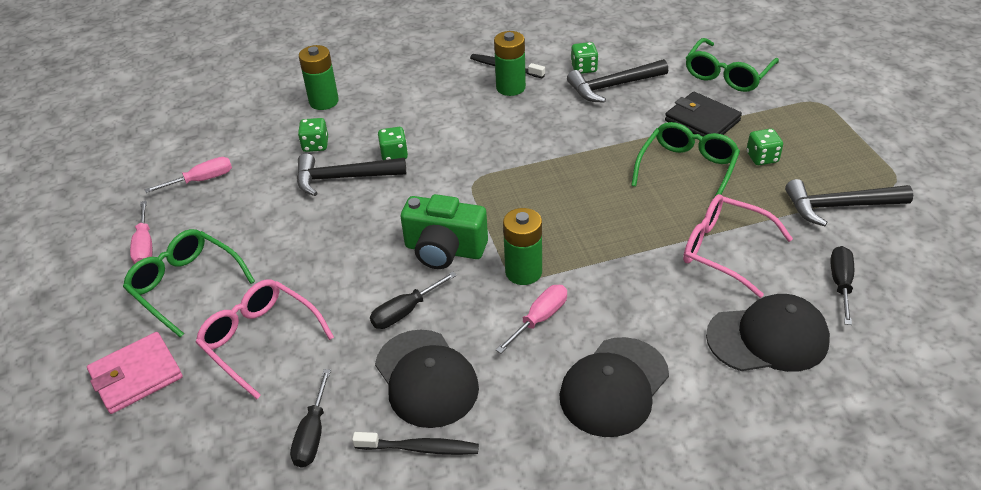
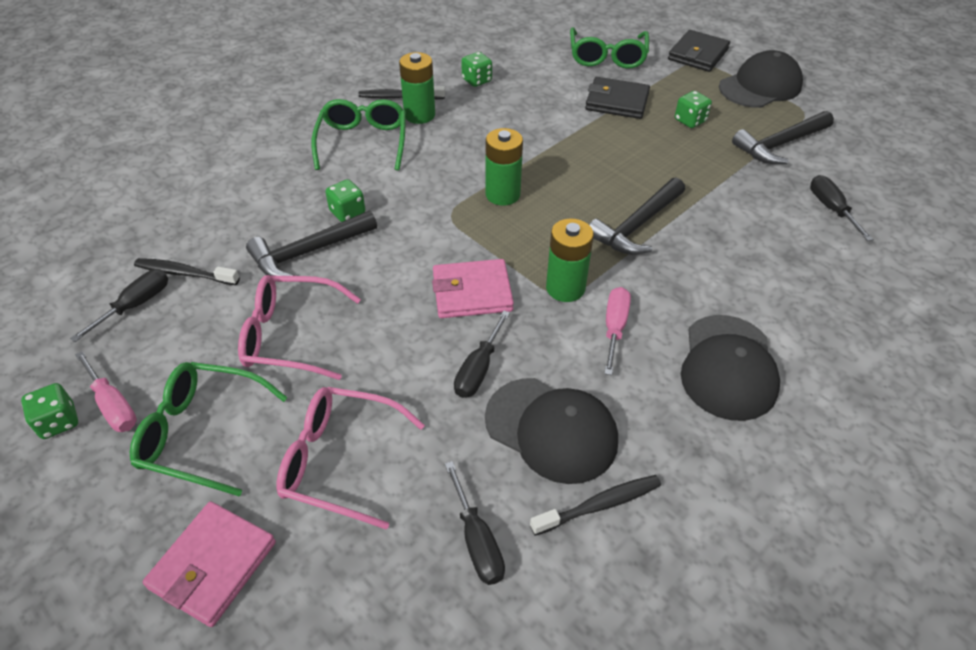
camera: 30 degrees left, 5 degrees up
pink screwdriver [145,157,232,193] -> black screwdriver [70,270,168,342]
green dice [298,118,328,152] -> green dice moved to [21,383,78,439]
green battery [299,45,339,110] -> green battery moved to [485,128,523,206]
green camera [401,194,488,269] -> pink wallet [432,259,514,318]
black hammer [567,59,668,103] -> black hammer moved to [589,177,685,255]
green glasses [631,122,740,202] -> green glasses moved to [311,99,406,171]
pink glasses [683,194,793,298] -> pink glasses moved to [238,275,361,380]
black cap [706,294,830,372] -> black cap moved to [719,50,803,108]
none -> black toothbrush [134,258,240,285]
none -> black wallet [668,30,730,72]

